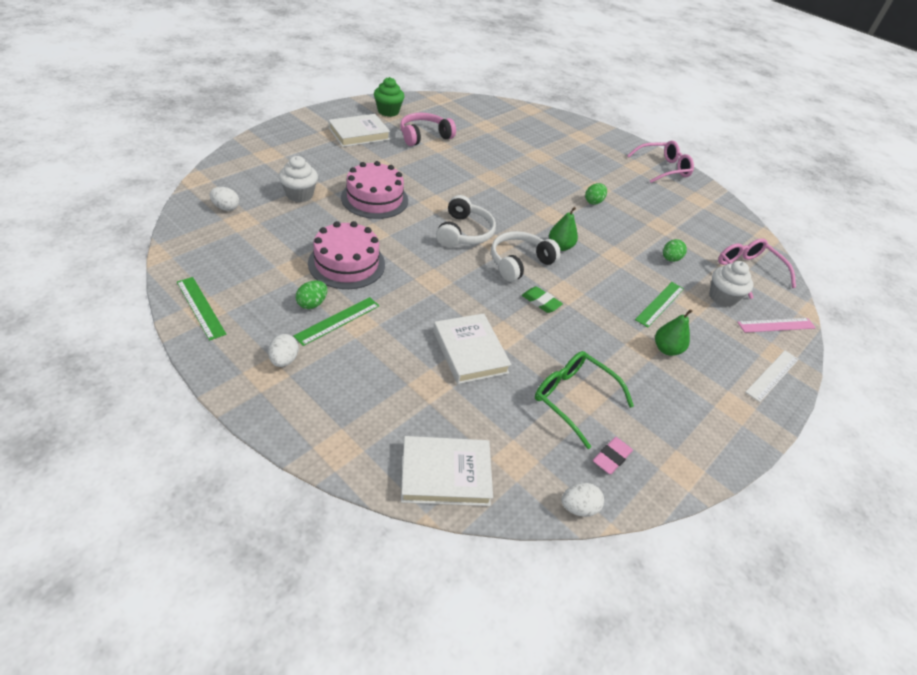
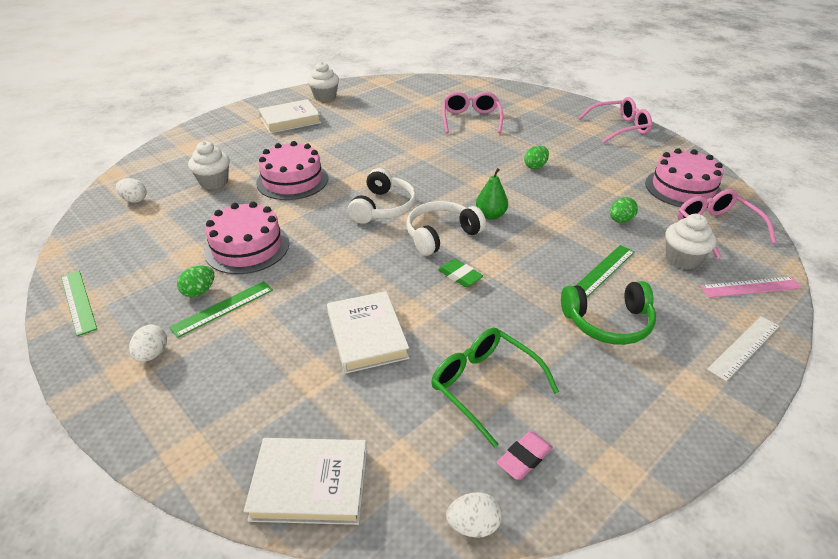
camera: 10 degrees right, 5 degrees down
green cupcake [374,77,405,117] -> white cupcake [308,62,339,102]
pink headphones [400,113,456,146] -> none
green pear [655,309,693,356] -> green headphones [561,281,656,345]
none -> pink glasses [442,92,503,133]
none -> pink cake [645,148,723,208]

